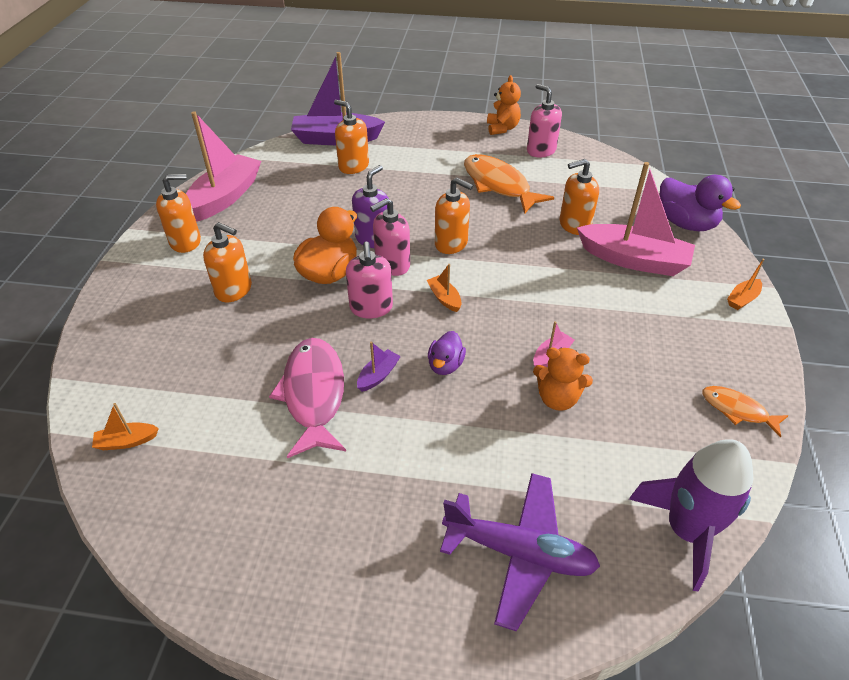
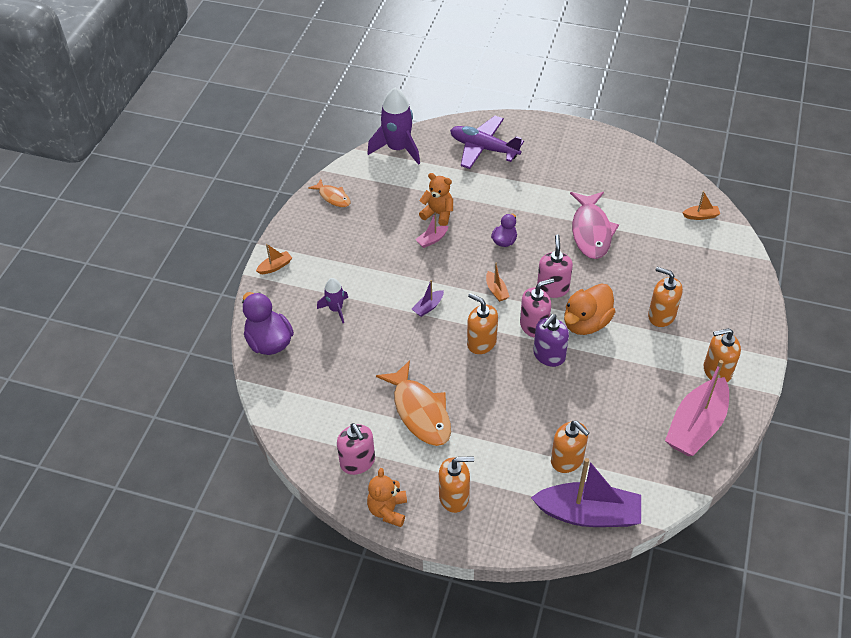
camera: 170 degrees left, 5 degrees up
purple boat [357,342,401,392] -> purple boat moved to [412,280,444,317]
orange soap dispenser [559,159,599,235] -> orange soap dispenser moved to [439,456,474,513]
pink boat [577,162,695,276] -> purple rocket [317,278,348,323]

